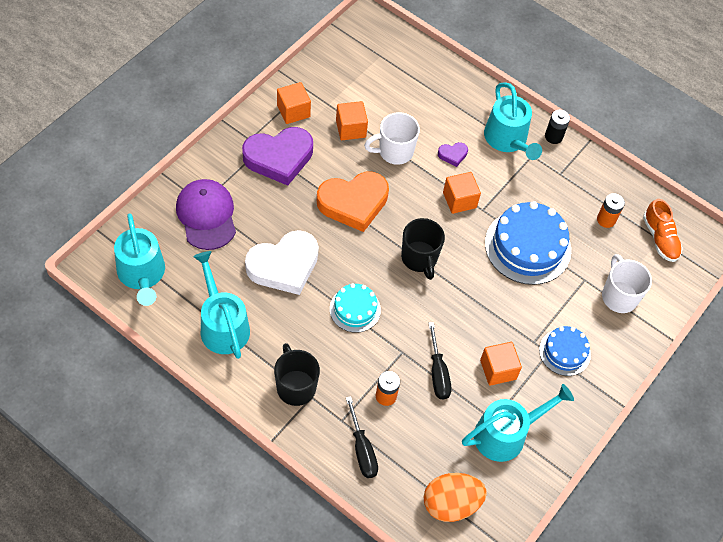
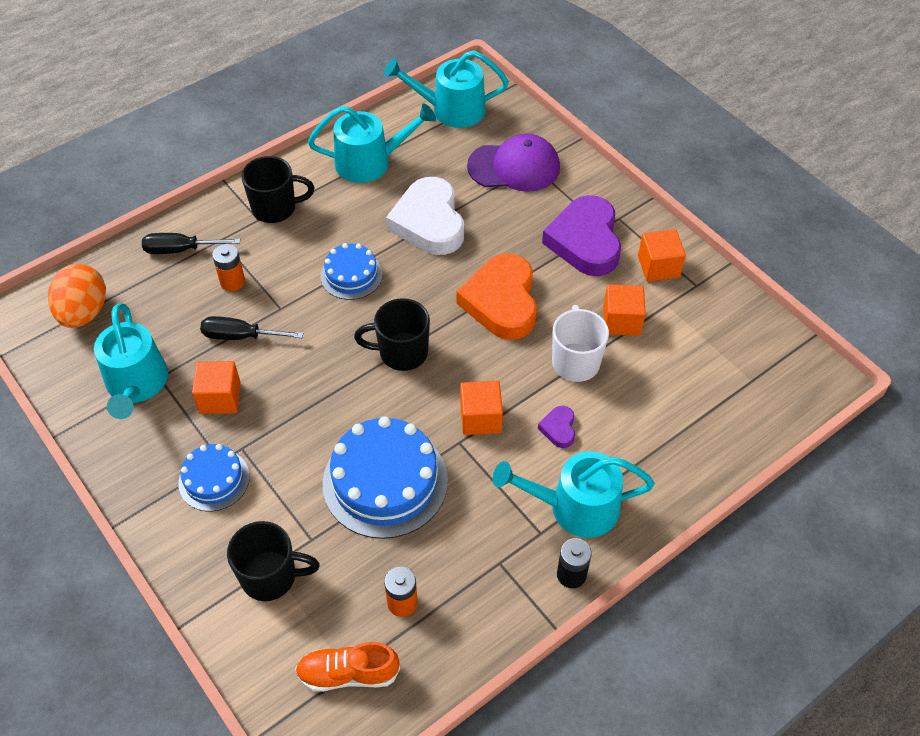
camera: 110 degrees right, 5 degrees down
turquoise cake [330,283,381,333] -> blue cake [320,243,383,300]
white mug [602,254,652,313] -> black mug [227,521,320,601]

